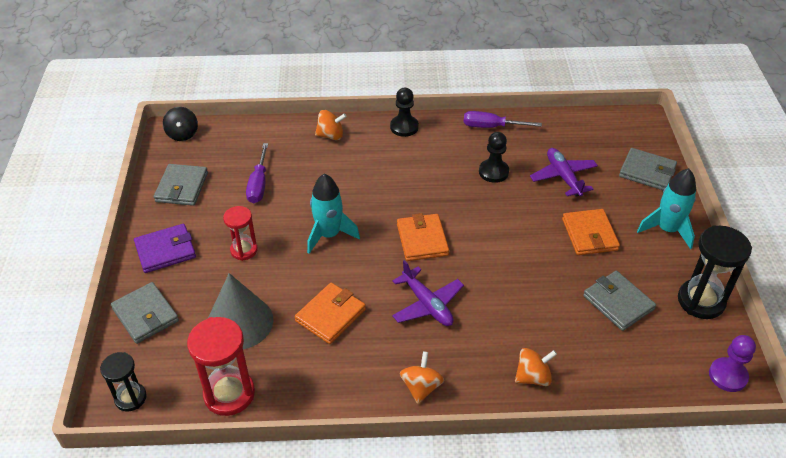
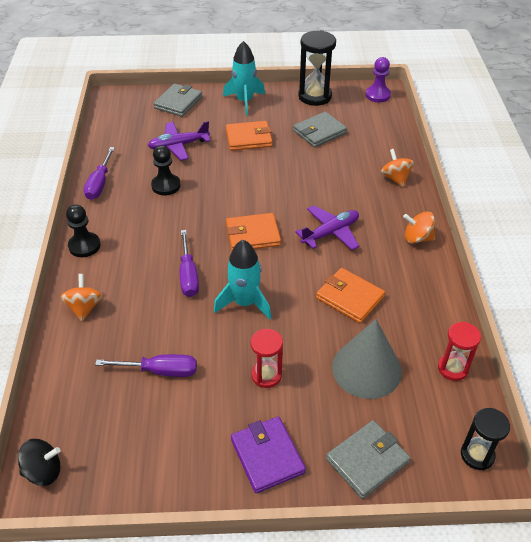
camera: 90 degrees left, 0 degrees up
grey wallet [154,164,208,206] -> none
red hourglass [187,317,255,416] -> red hourglass [438,322,481,381], size x0.61
none -> purple screwdriver [180,230,199,297]

